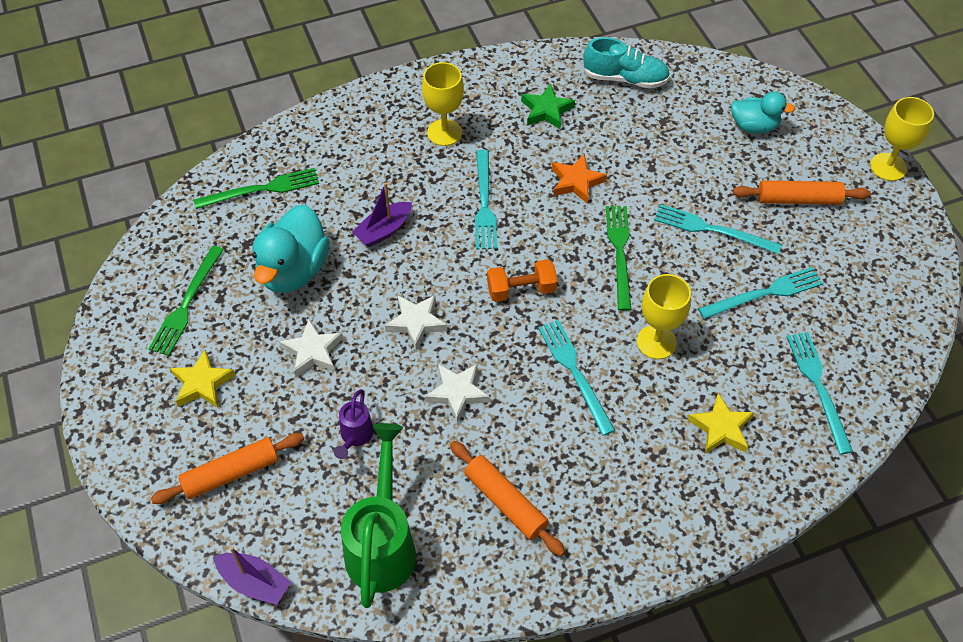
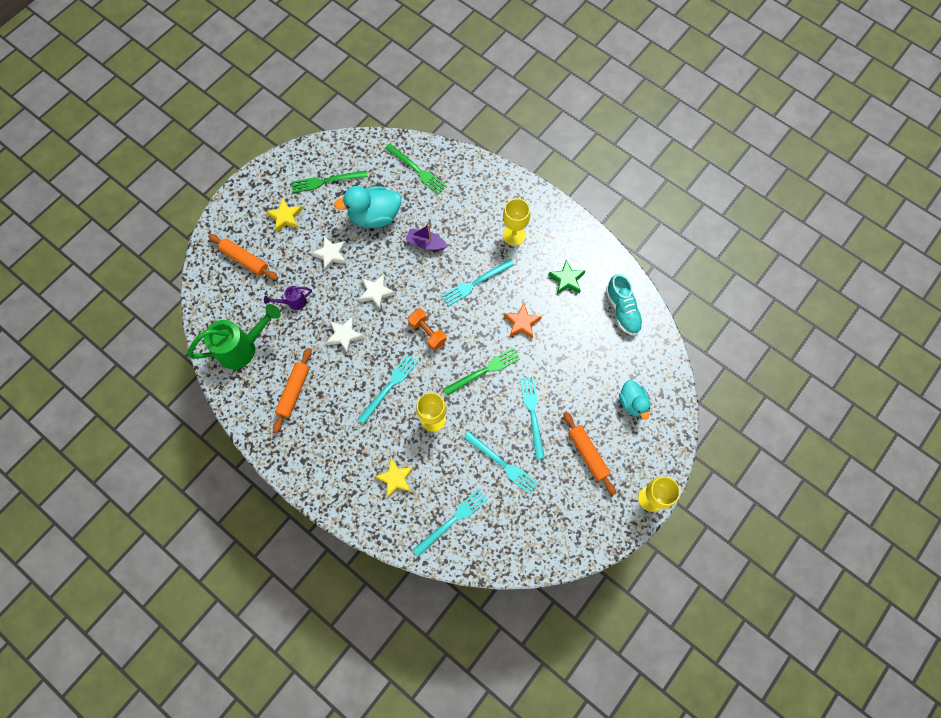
camera: 60 degrees right, 15 degrees up
purple boat [214,546,291,605] -> none

